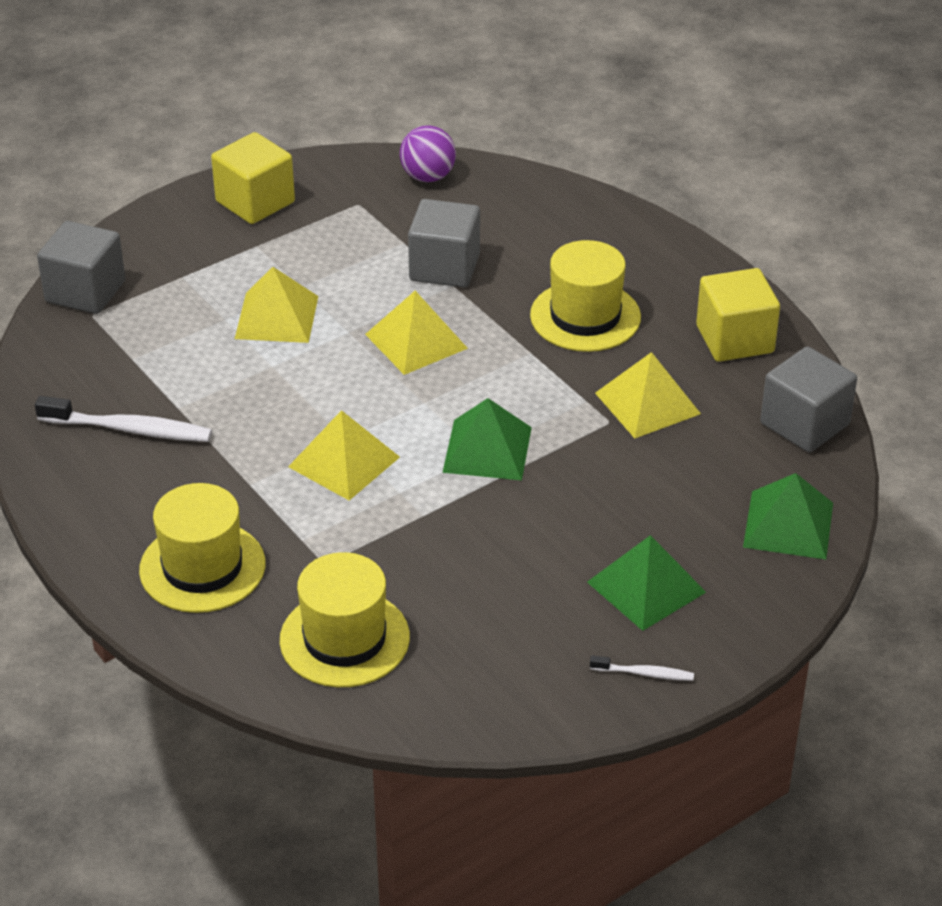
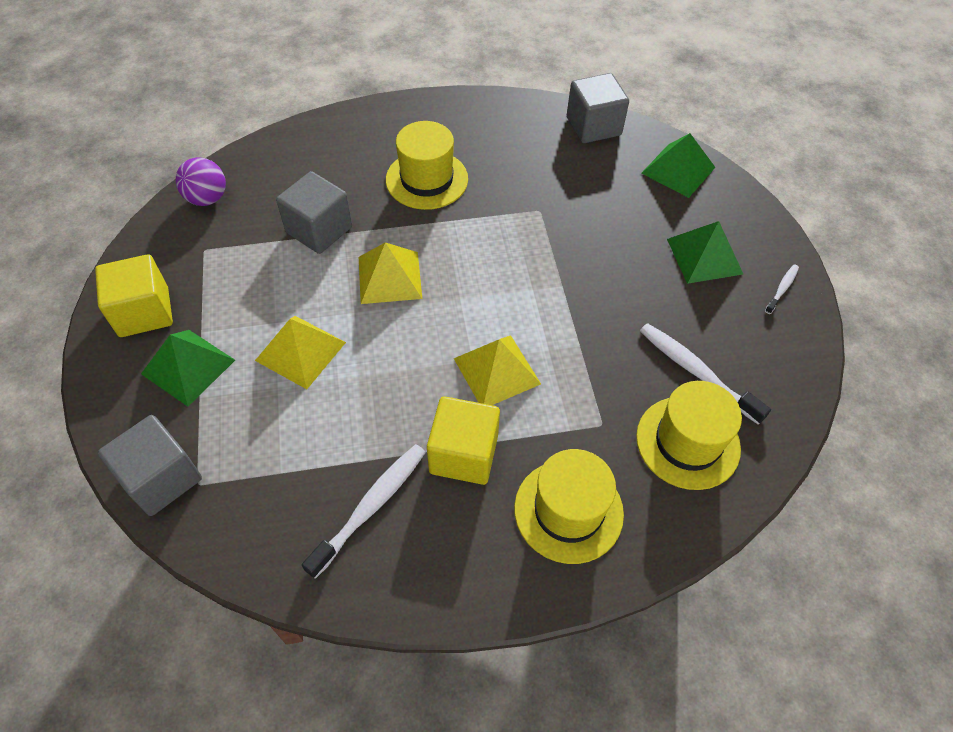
camera: 65 degrees left, 15 degrees up
green pyramid [442,398,532,480] -> green pyramid moved to [141,330,235,407]
yellow pyramid [595,352,701,438] -> none
yellow cube [696,268,780,362] -> yellow cube moved to [427,396,500,485]
none -> white toothbrush [640,323,771,425]

